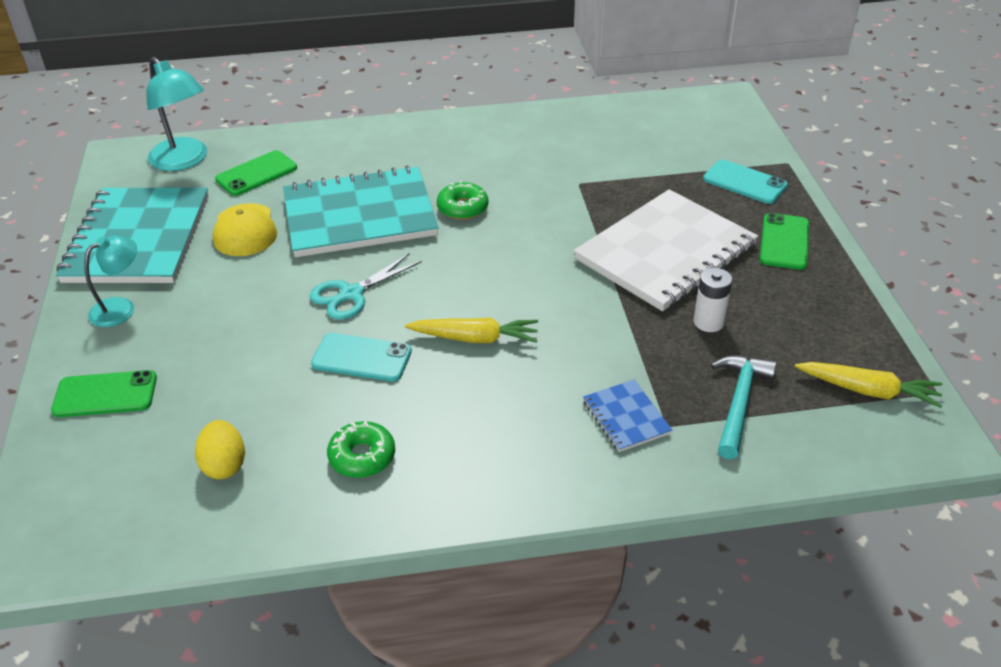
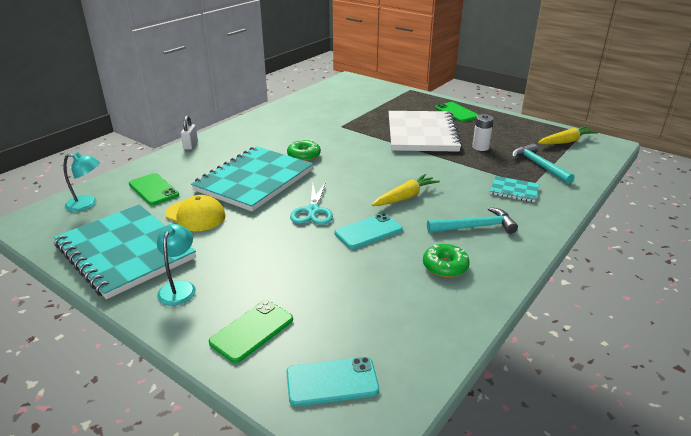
camera: 45 degrees left, 10 degrees down
turquoise lamp [146,57,207,171] -> turquoise lamp [64,152,100,212], size x0.63
yellow egg [195,420,245,479] -> none
green phone [215,150,297,196] -> green phone turned 45 degrees counterclockwise [129,173,179,205]
blue notebook [583,380,673,452] -> turquoise notebook [490,176,539,202]
turquoise phone [703,159,788,204] -> turquoise phone moved to [286,357,379,406]
none -> white padlock [181,116,198,150]
none -> turquoise hammer [427,207,518,234]

